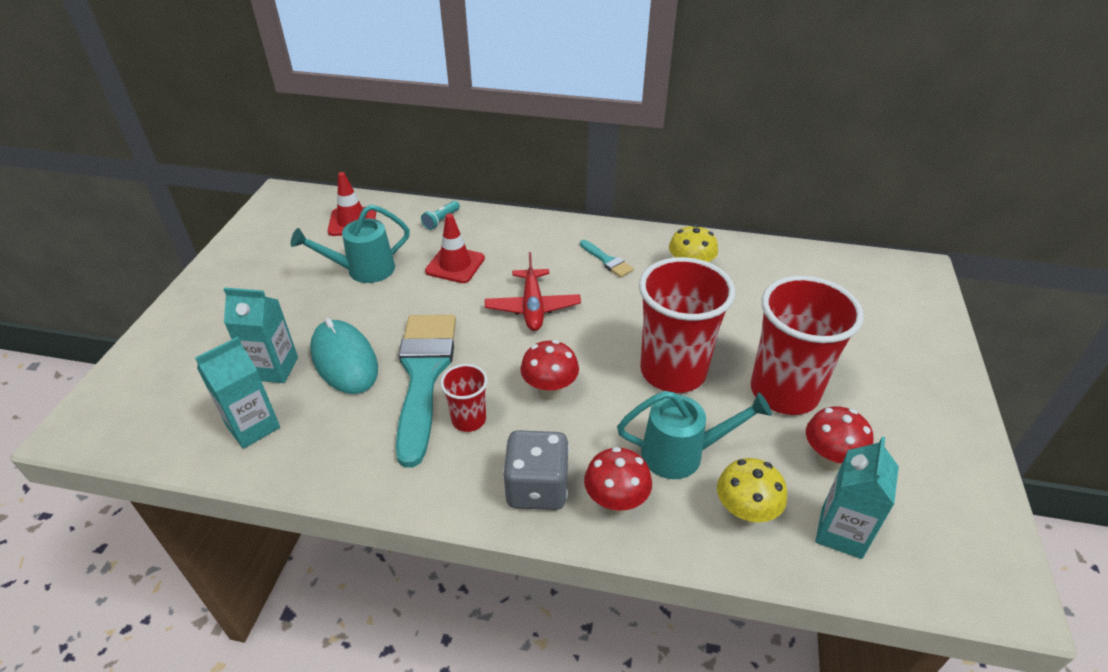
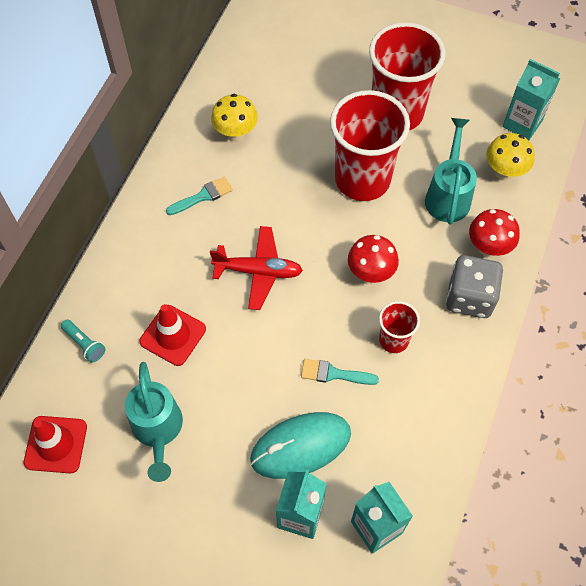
camera: 80 degrees left, 20 degrees up
turquoise brush [396,315,456,468] -> turquoise brush [301,359,379,385], size x0.42
red mushroom [806,406,874,471] -> none

